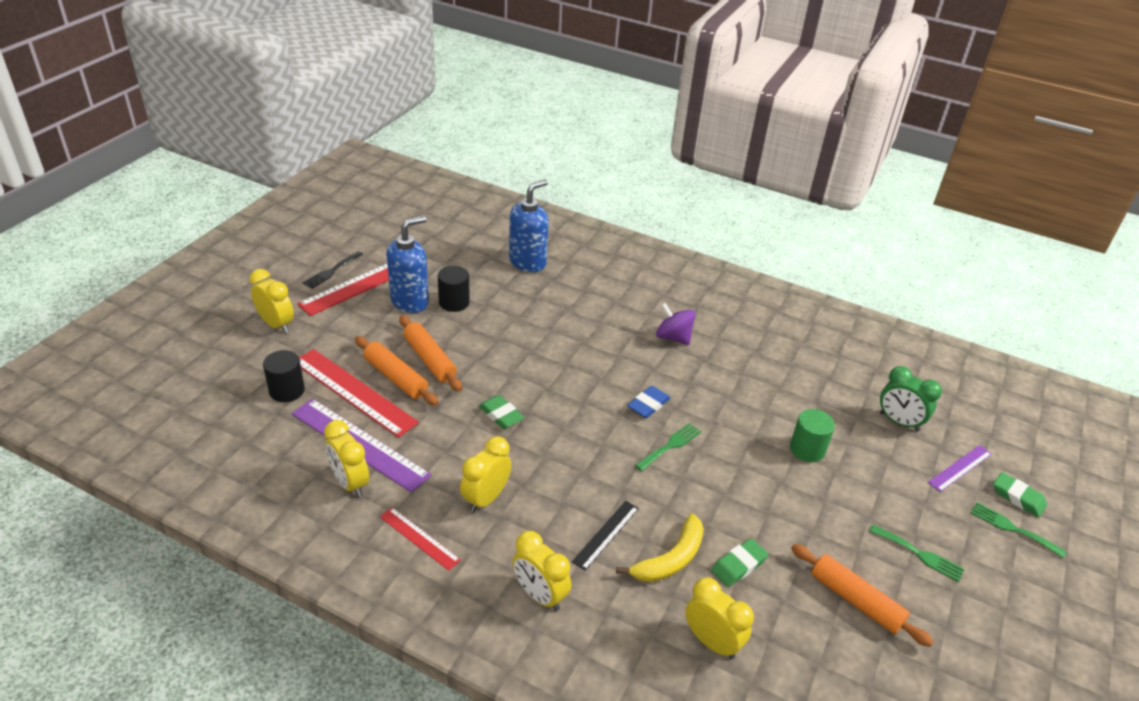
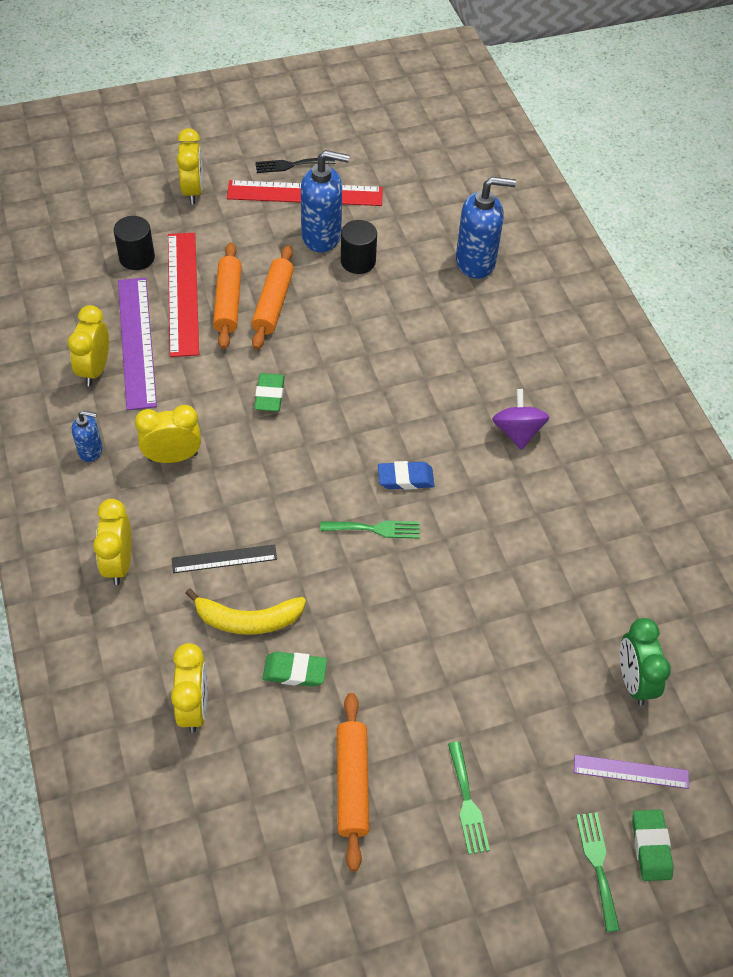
camera: 45 degrees right, 15 degrees up
red ruler [380,507,461,571] -> blue soap dispenser [72,411,103,462]
green cylinder [790,409,835,462] -> none

